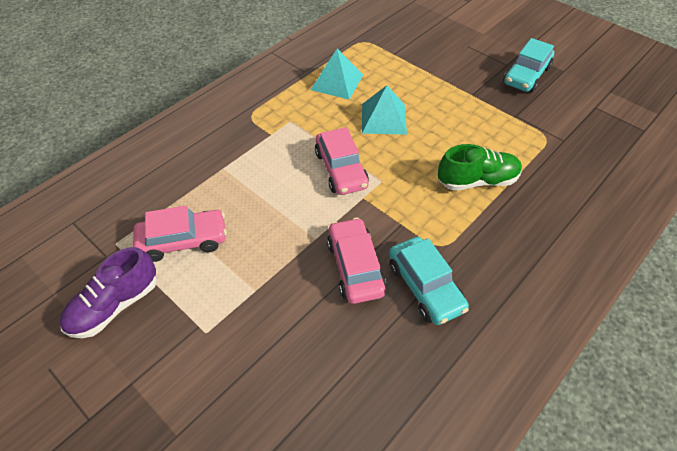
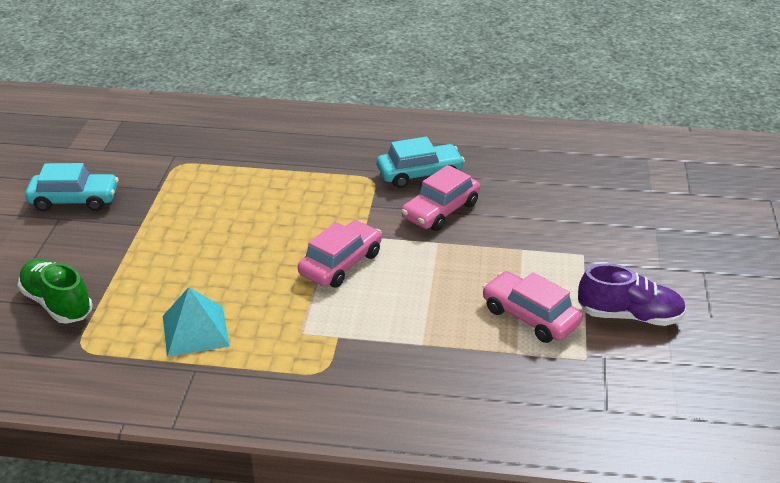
camera: 125 degrees left, 15 degrees down
turquoise pyramid [362,85,407,135] -> none
turquoise car [389,237,469,325] -> turquoise car turned 45 degrees clockwise [377,137,465,188]
green shoe [438,144,522,191] -> green shoe moved to [18,259,93,324]

